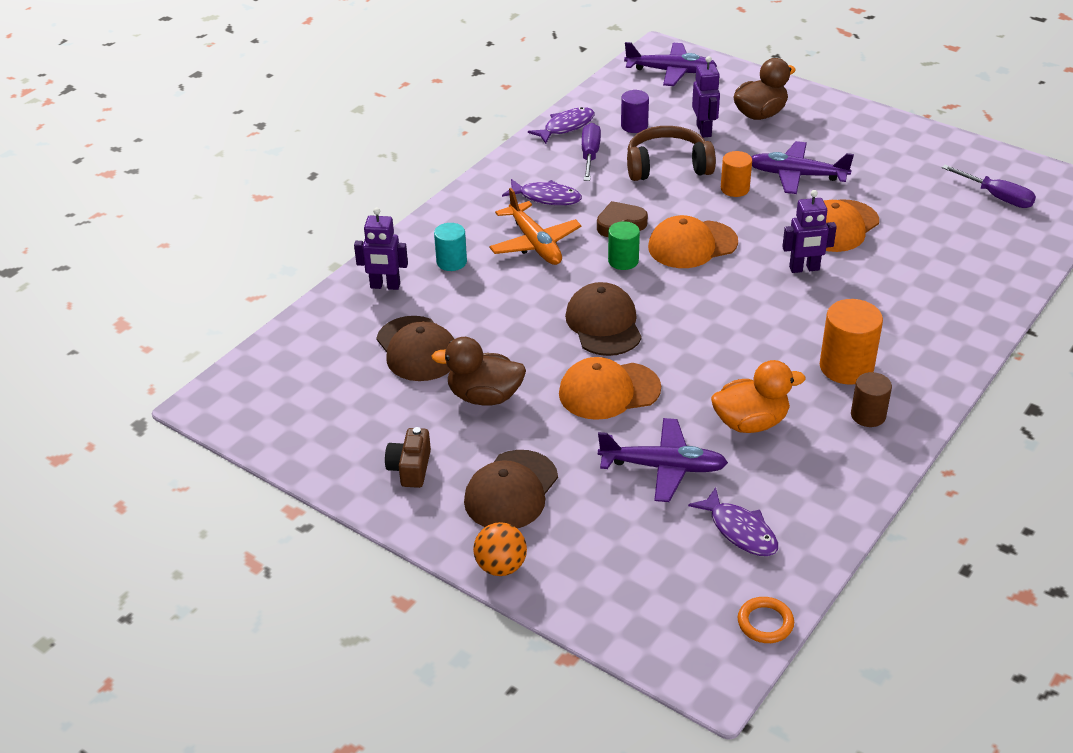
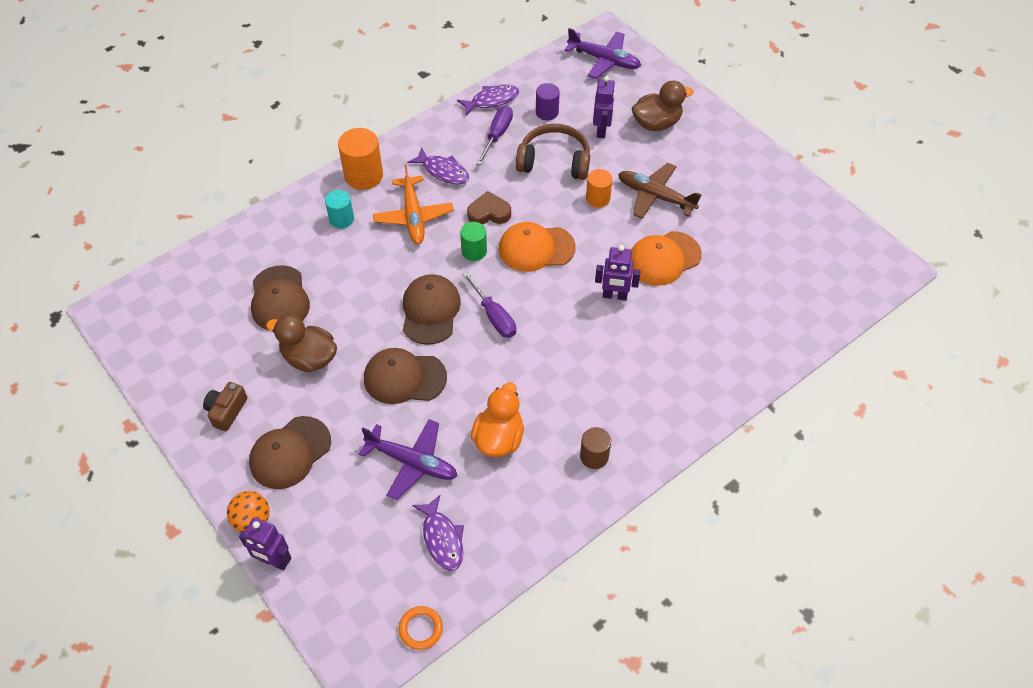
camera: 15 degrees right, 15 degrees up
purple robot [354,208,408,290] -> purple robot moved to [239,517,291,570]
orange cap [559,357,661,420] -> brown cap [364,348,447,404]
orange duck [711,360,806,433] -> orange duck turned 75 degrees counterclockwise [471,382,524,457]
purple plane [751,141,854,194] -> brown plane [618,163,702,219]
orange cylinder [820,299,883,384] -> orange cylinder moved to [338,128,383,190]
purple screwdriver [942,165,1036,208] -> purple screwdriver moved to [462,272,516,338]

